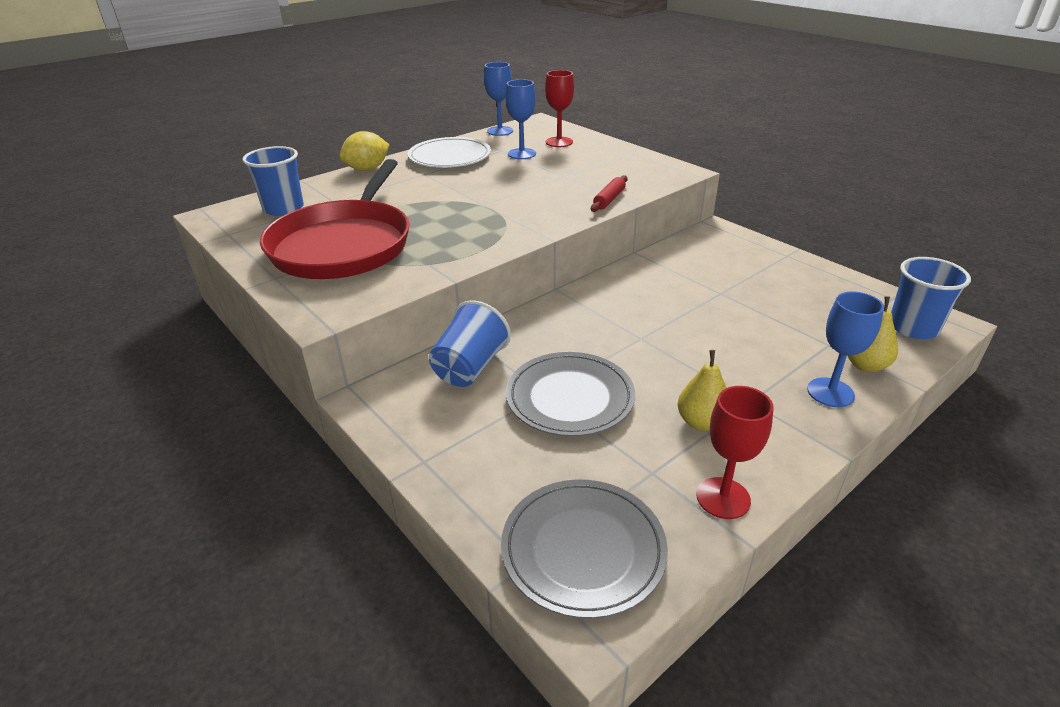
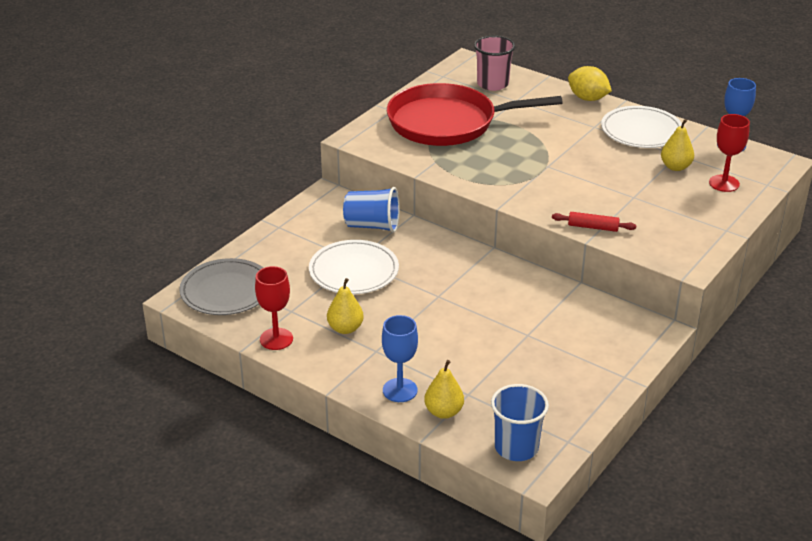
camera: 75 degrees right, 0 degrees up
blue cup [242,146,304,216] -> pink cup [474,36,515,91]
blue goblet [506,79,536,159] -> yellow pear [661,119,694,171]
grey plate [506,352,635,437] -> white plate [309,240,399,294]

